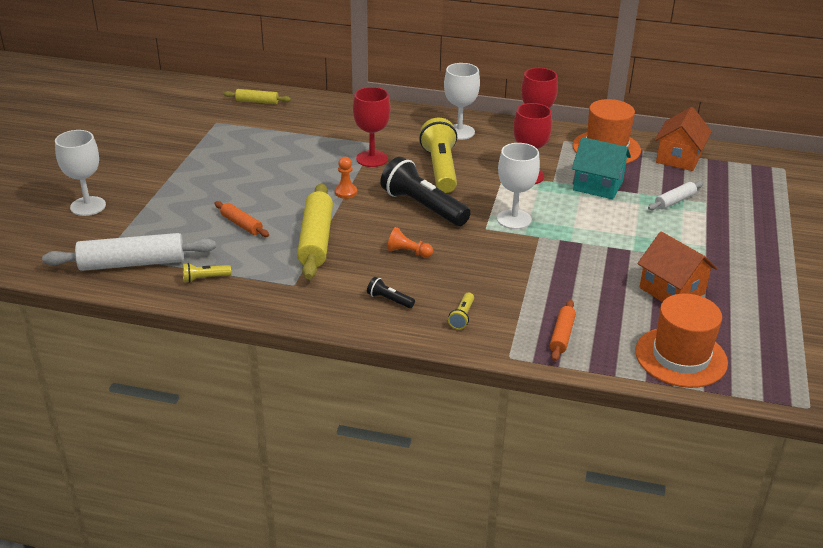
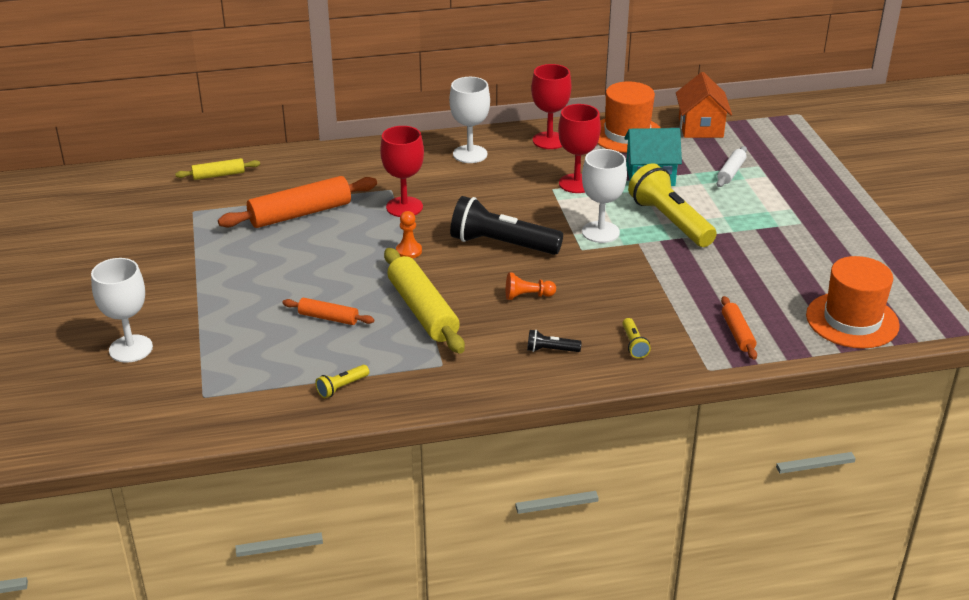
camera: 25 degrees left, 0 degrees up
white rolling pin [42,233,216,271] -> none
yellow flashlight [419,118,457,193] -> yellow flashlight moved to [628,163,717,247]
orange house [637,232,717,302] -> none
none -> orange rolling pin [218,176,377,228]

